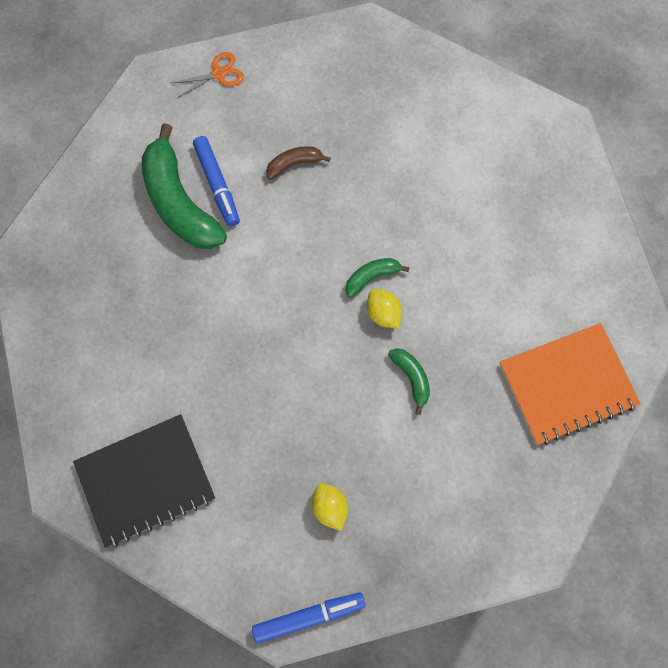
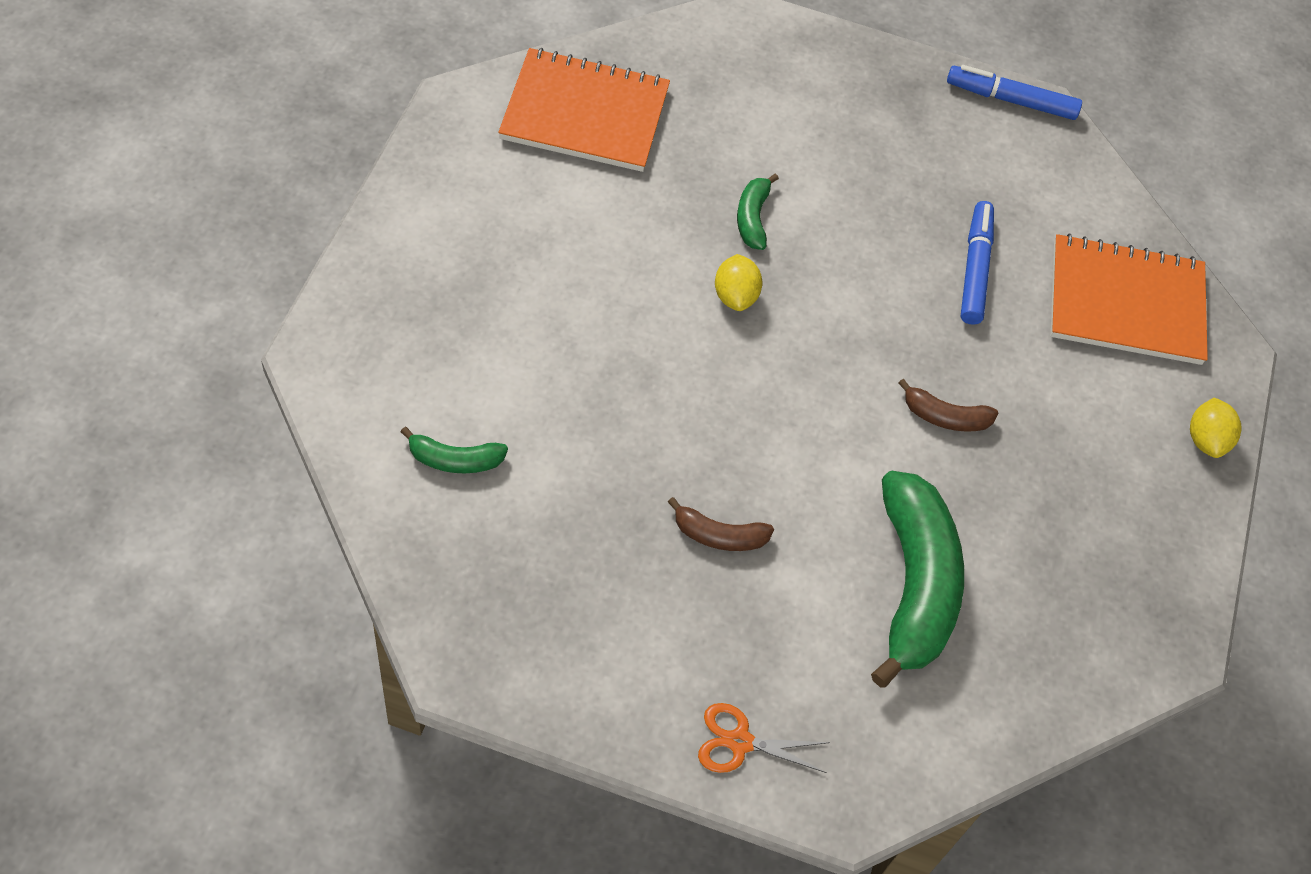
camera: 155 degrees left, 15 degrees down
black notebook [73,414,215,548] -> orange notebook [1051,234,1208,365]
blue marker [193,136,240,227] -> blue marker moved to [960,201,994,325]
yellow lemon [312,483,348,531] -> yellow lemon moved to [1190,398,1242,458]
green banana [345,258,410,298] -> green banana moved to [401,427,508,473]
none -> brown banana [898,379,998,432]

